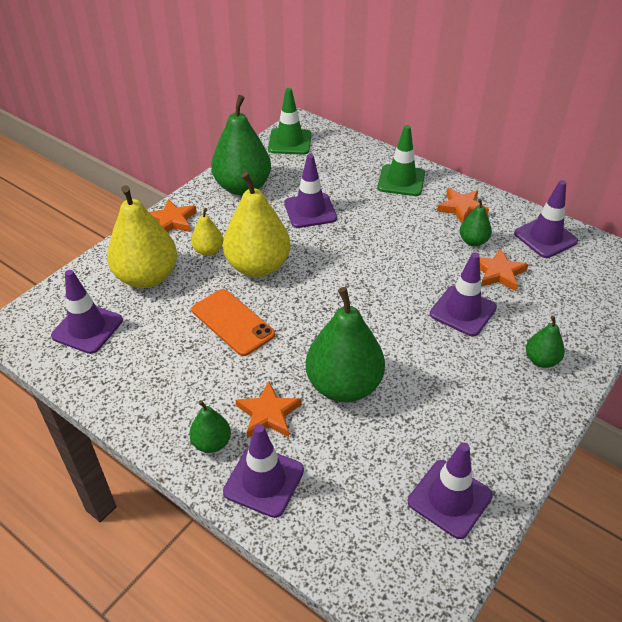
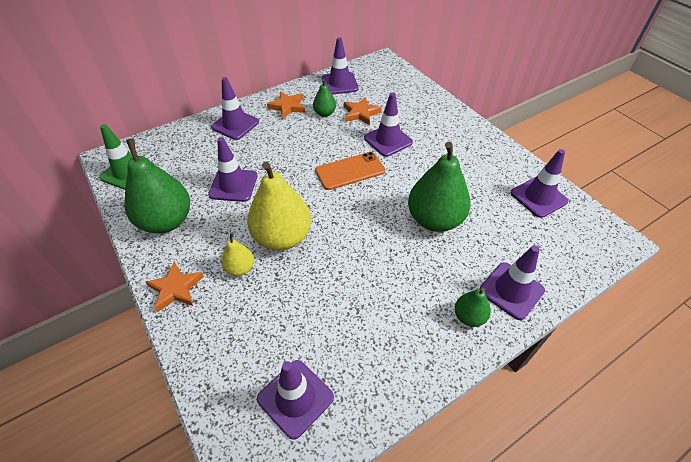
camera: 70 degrees left, 5 degrees up
yellow pear [107,185,177,288] -> none
orange phone [192,289,275,356] -> orange phone moved to [315,152,385,190]
orange star [235,381,302,438] -> none
green traffic cone [377,125,425,196] -> purple traffic cone [211,77,259,140]
green pear [526,316,565,368] -> none

